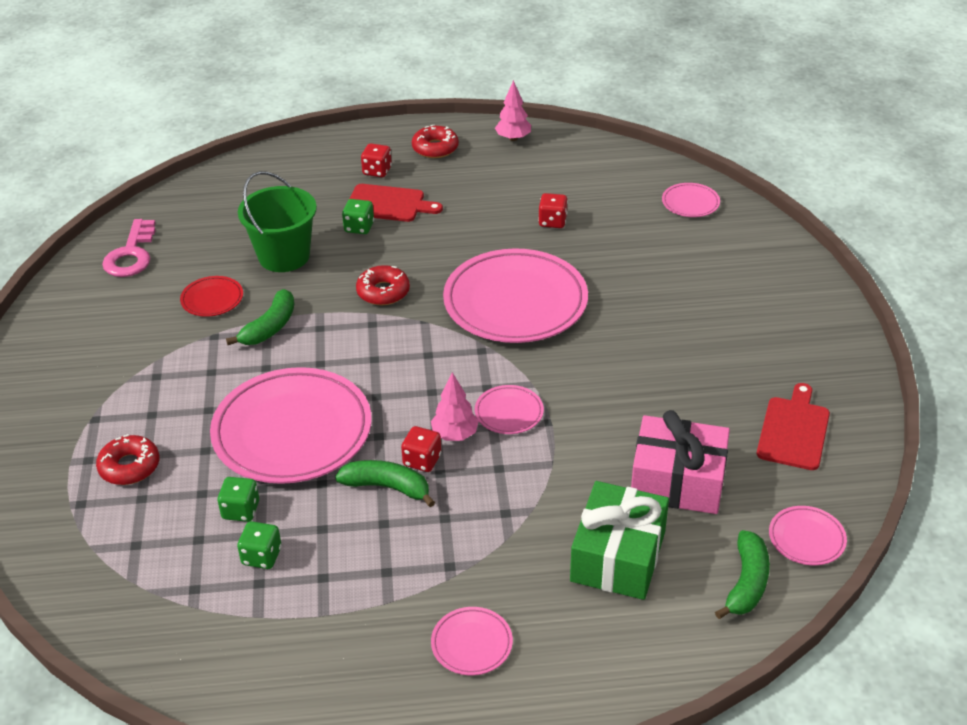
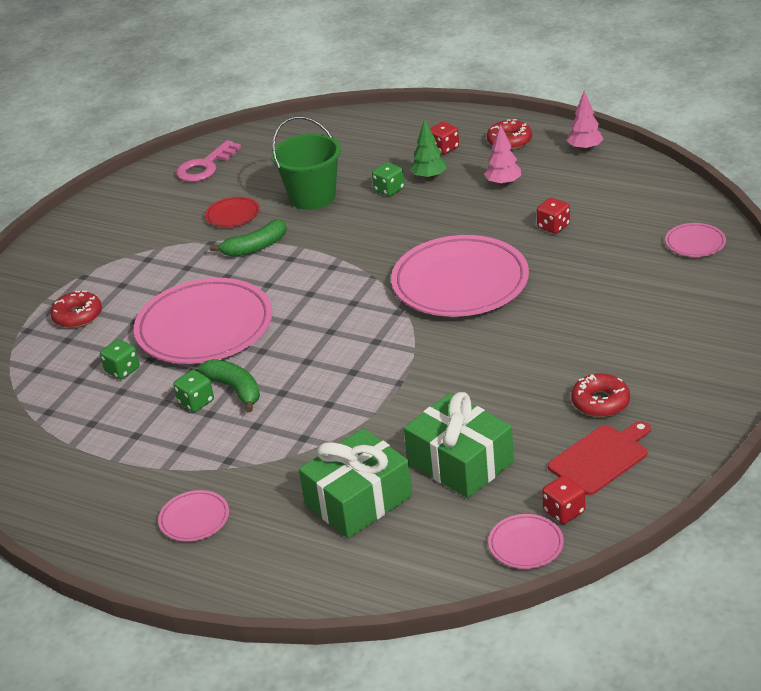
camera: 35 degrees right, 5 degrees down
green dice [237,521,282,569] -> green dice moved to [173,370,214,412]
red cutting board [349,184,443,222] -> green tree [410,119,447,180]
red donut [356,265,410,305] -> red donut moved to [571,373,630,417]
red dice [401,426,441,472] -> red dice moved to [542,475,585,524]
pink tree [431,372,479,441] -> pink tree moved to [484,125,521,186]
pink plate [475,385,544,434] -> none
pink gift [631,410,730,514] -> green gift [404,392,514,498]
green banana [715,530,770,619] -> none

